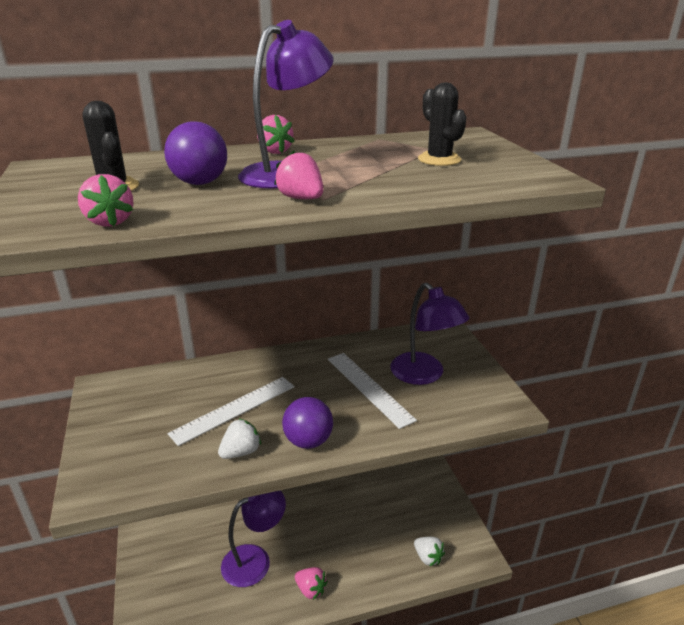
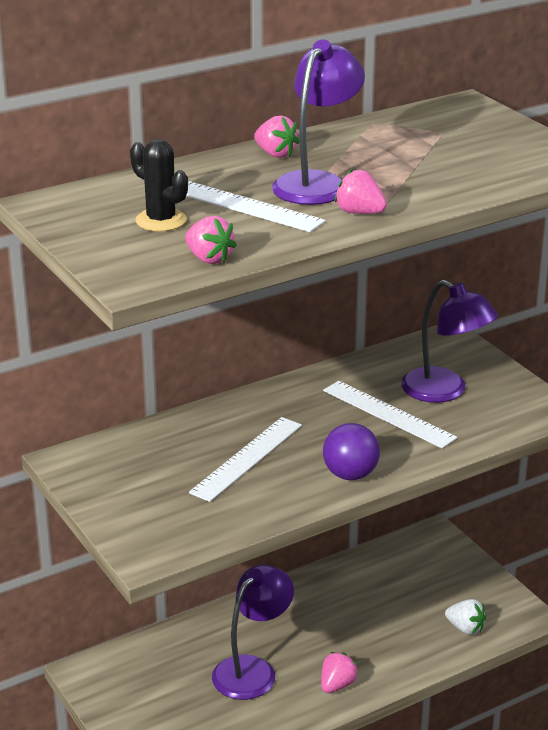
camera: 15 degrees left, 0 degrees up
purple ball [164,121,227,185] -> white ruler [186,181,326,232]
white strawberry [218,418,261,459] -> none
pink strawberry [295,567,328,600] -> pink strawberry turned 75 degrees counterclockwise [321,652,359,693]
black cactus [418,82,467,166] -> none

